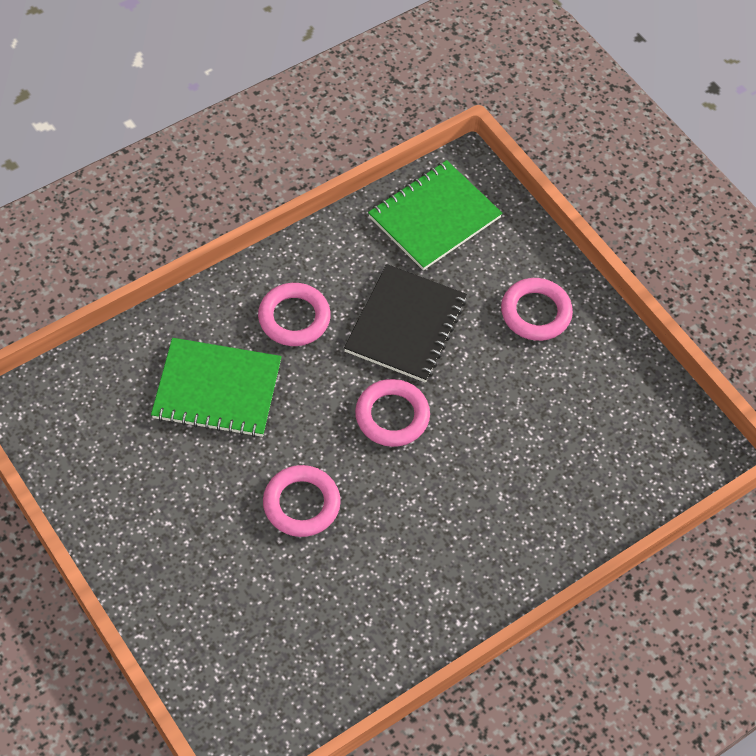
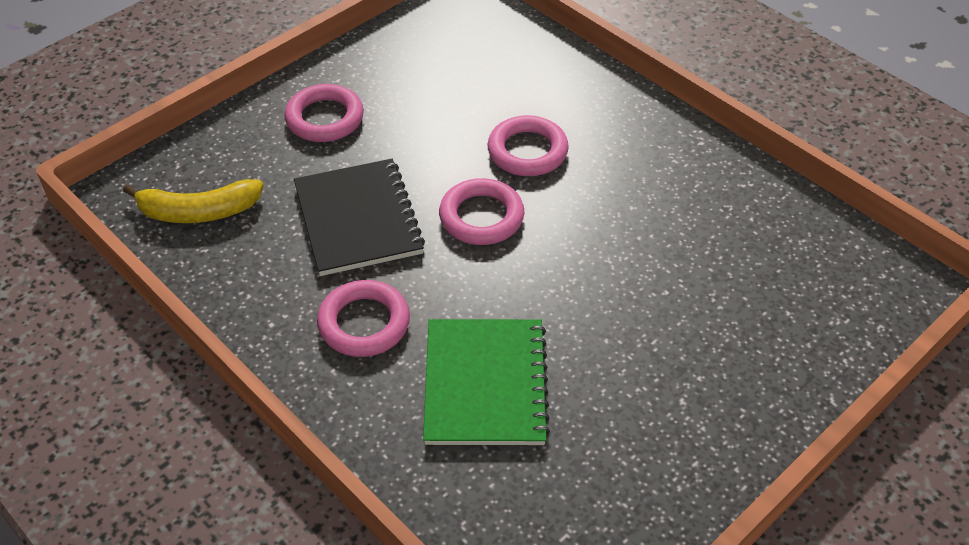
camera: 95 degrees left, 10 degrees down
pink ring [263,465,341,537] -> pink ring moved to [487,115,569,176]
black notebook [344,264,467,383] -> black notebook turned 60 degrees clockwise [294,159,425,276]
green notebook [368,160,502,270] -> yellow banana [123,179,263,223]

